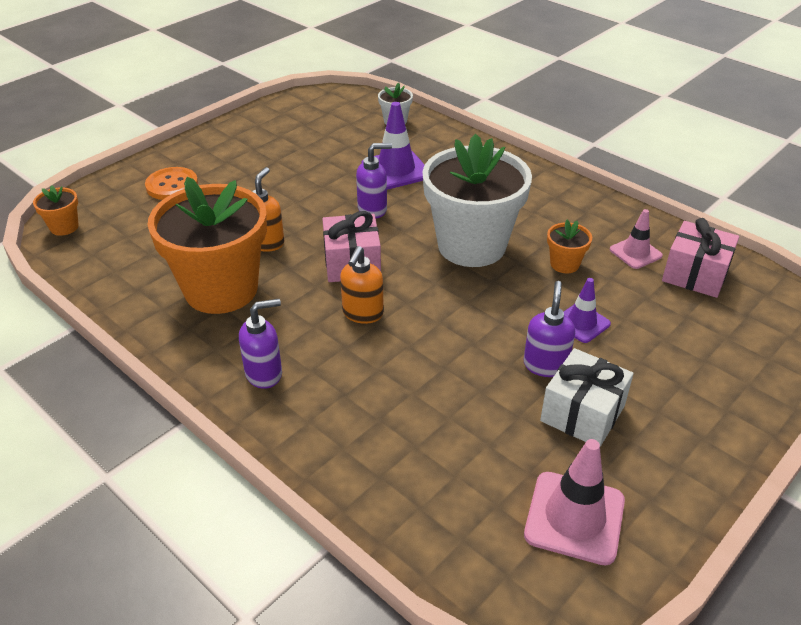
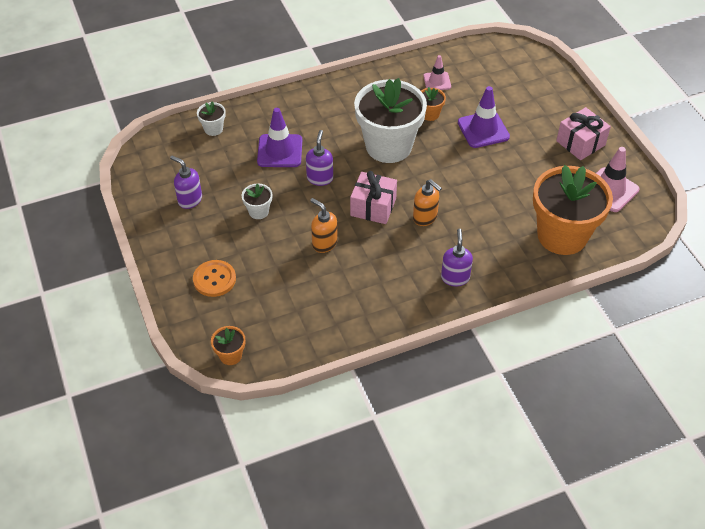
camera: 65 degrees left, 10 degrees up
orange flower pot [148,177,267,314] -> orange flower pot moved to [533,165,613,255]
purple soap dispenser [524,281,575,377] -> purple soap dispenser moved to [170,156,202,209]
white gift [540,348,634,447] -> none
purple traffic cone [564,278,611,343] -> purple traffic cone [458,86,510,148], size x1.62
pink gift [662,218,739,298] -> pink gift moved to [556,107,611,160]
none -> white flower pot [242,183,272,219]

